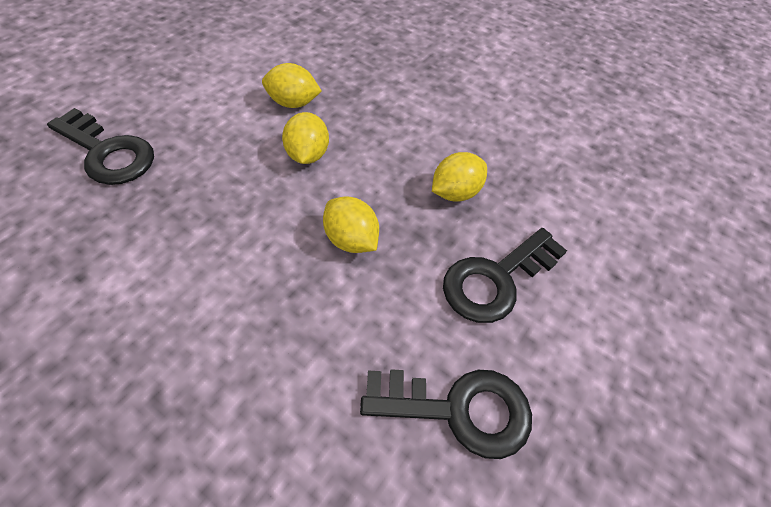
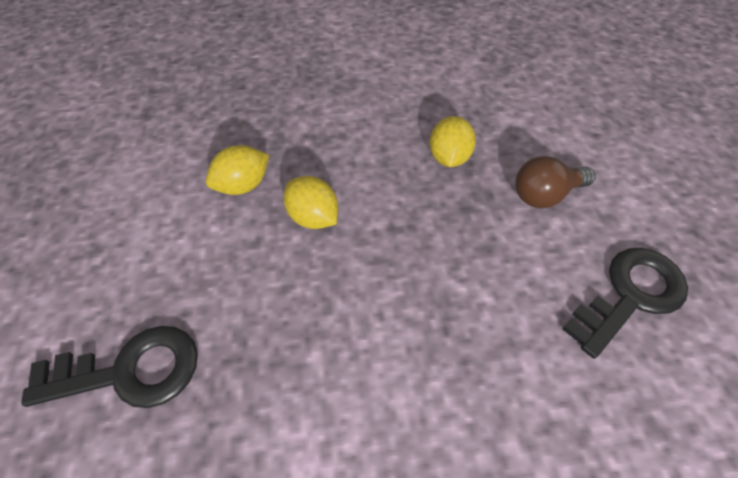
camera: 40 degrees left, 0 degrees up
yellow lemon [323,197,379,253] -> none
black key [443,228,567,323] -> brown light bulb [515,156,596,208]

